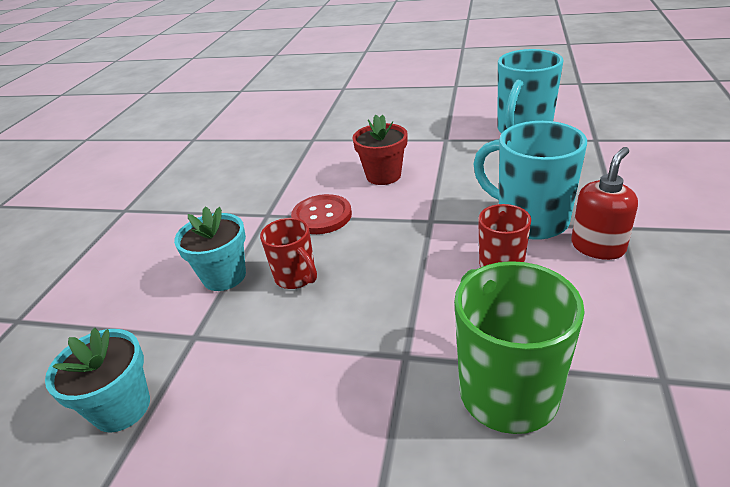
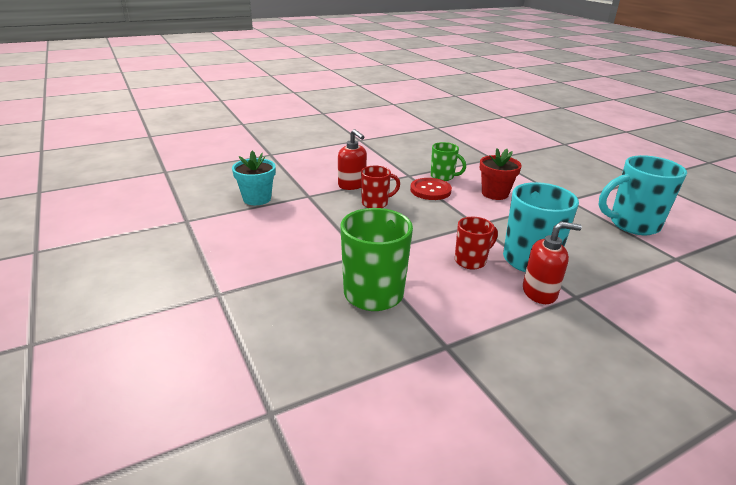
camera: 45 degrees right, 5 degrees down
turquoise flower pot [174,206,246,291] -> red soap dispenser [338,129,367,190]
red mug [260,218,317,289] -> red mug turned 120 degrees counterclockwise [361,166,400,208]
none -> green mug [431,142,466,181]

